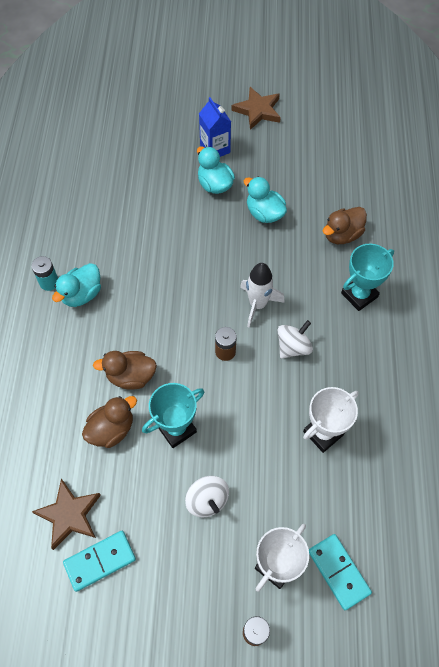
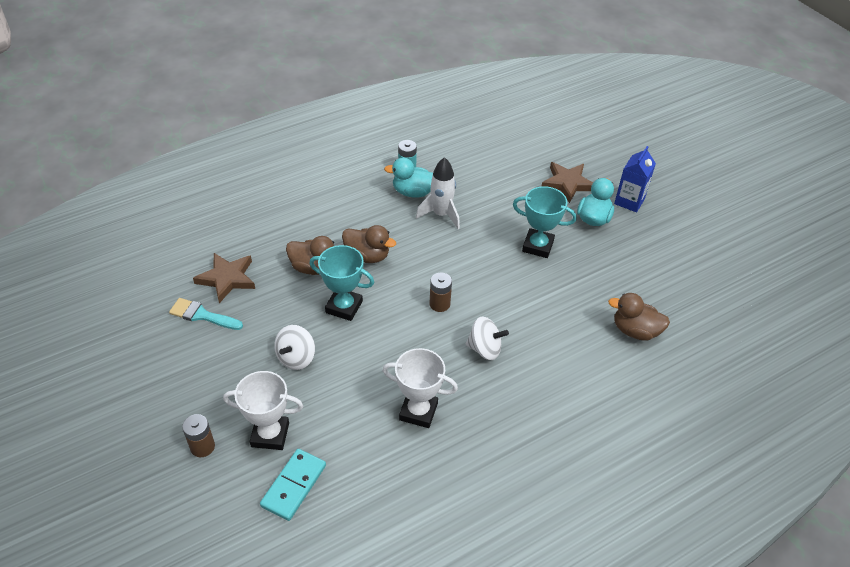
camera: 55 degrees right, 15 degrees down
turquoise domino [63,531,136,592] -> turquoise brush [169,298,243,330]
brown duck [93,351,157,390] -> brown duck turned 150 degrees clockwise [342,225,396,263]
brown star [231,87,281,130] -> brown star moved to [541,162,593,203]
white rocket [240,263,285,328] -> white rocket moved to [416,157,460,229]
turquoise duck [244,177,287,223] -> none
turquoise trophy [341,244,394,311] -> turquoise trophy moved to [513,186,577,258]

